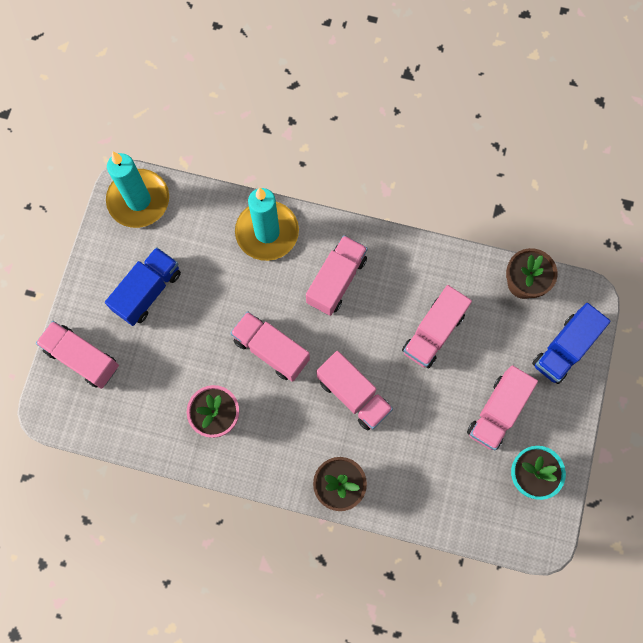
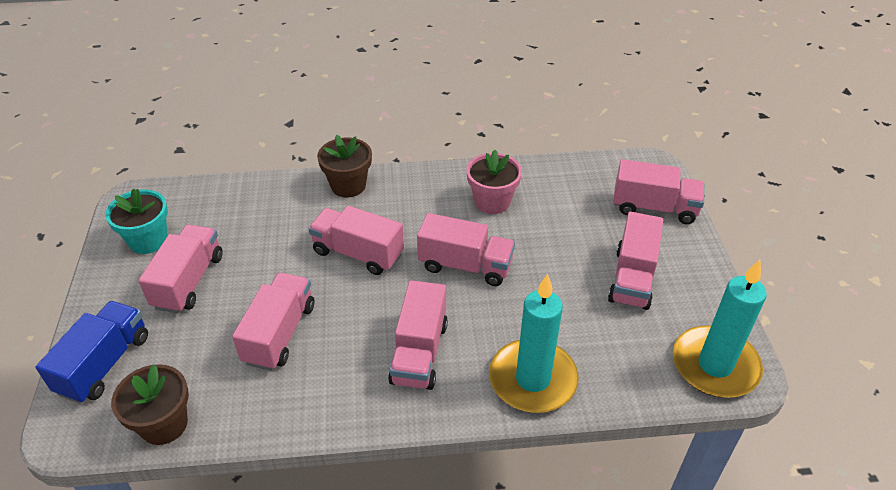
camera: 160 degrees right, 30 degrees down
blue truck [105,247,181,326] -> pink truck [608,212,663,310]

